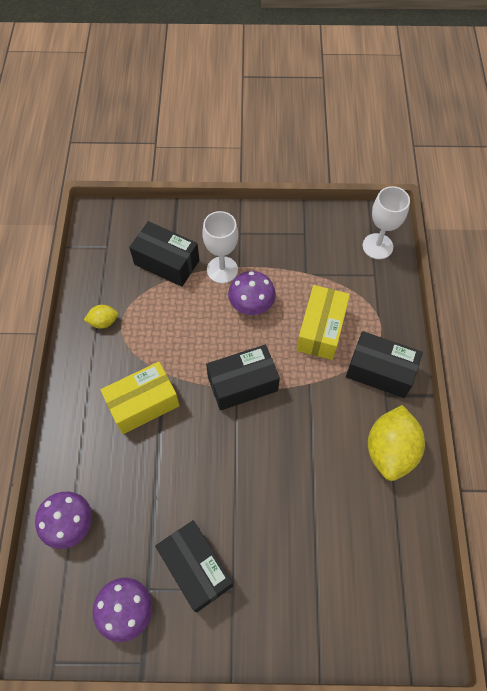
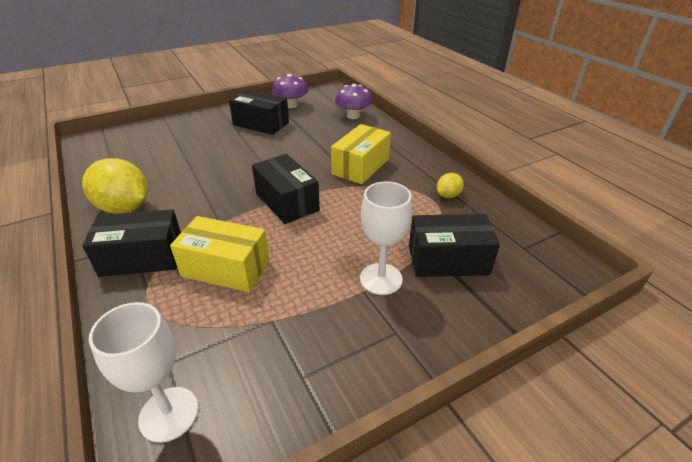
camera: 150 degrees right, 25 degrees down
black box [206,344,280,411] -> black box turned 75 degrees counterclockwise [252,154,320,224]
purple mushroom [228,271,276,315] -> none
yellow box [296,285,350,360] -> yellow box turned 60 degrees counterclockwise [170,216,269,292]
yellow lemon [368,405,425,481] -> yellow lemon turned 45 degrees counterclockwise [82,158,148,214]

